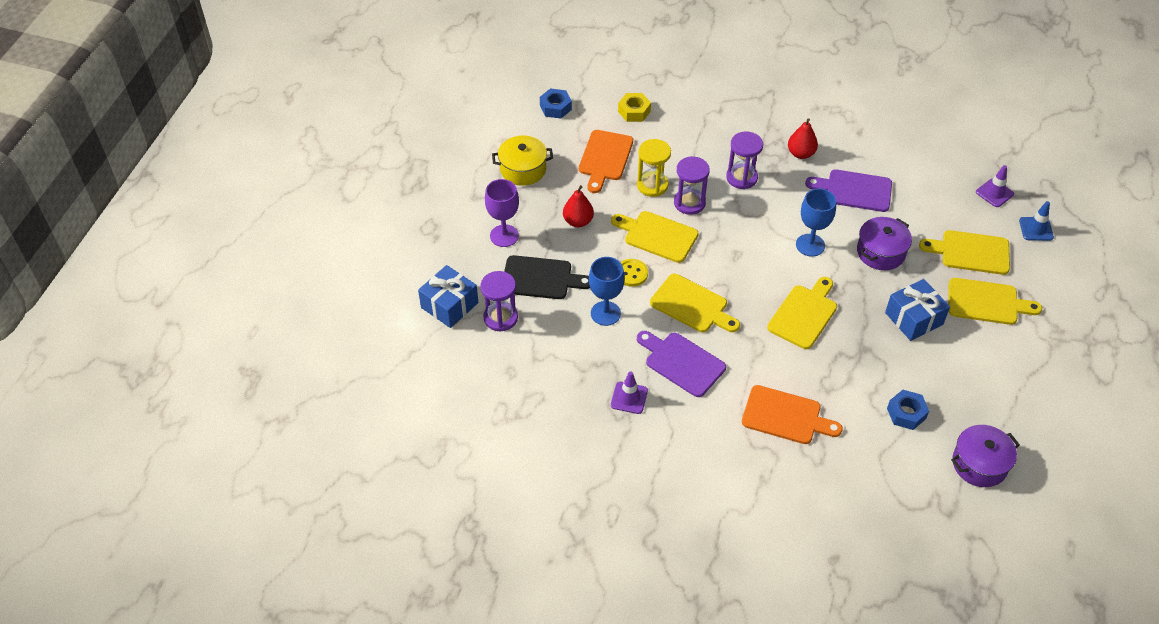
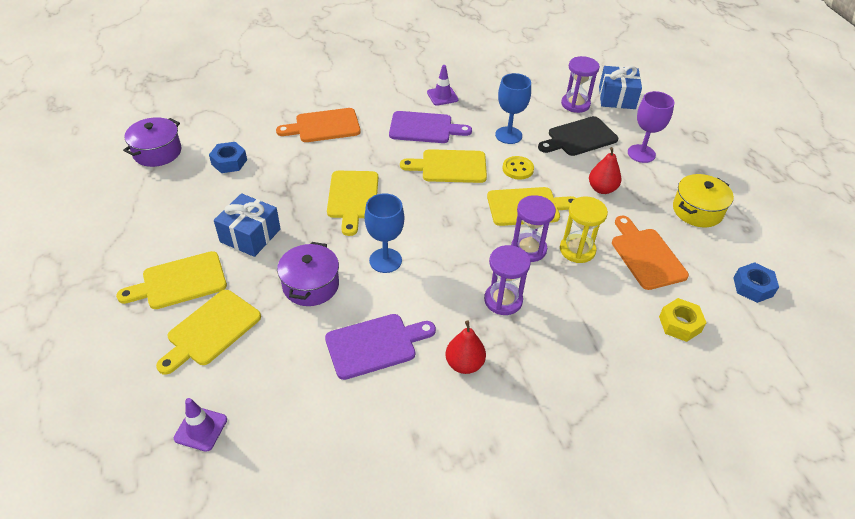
camera: 145 degrees right, 5 degrees down
yellow cutting board [919,230,1010,275] -> yellow cutting board turned 150 degrees clockwise [156,290,261,375]
blue traffic cone [1019,201,1054,241] -> none

